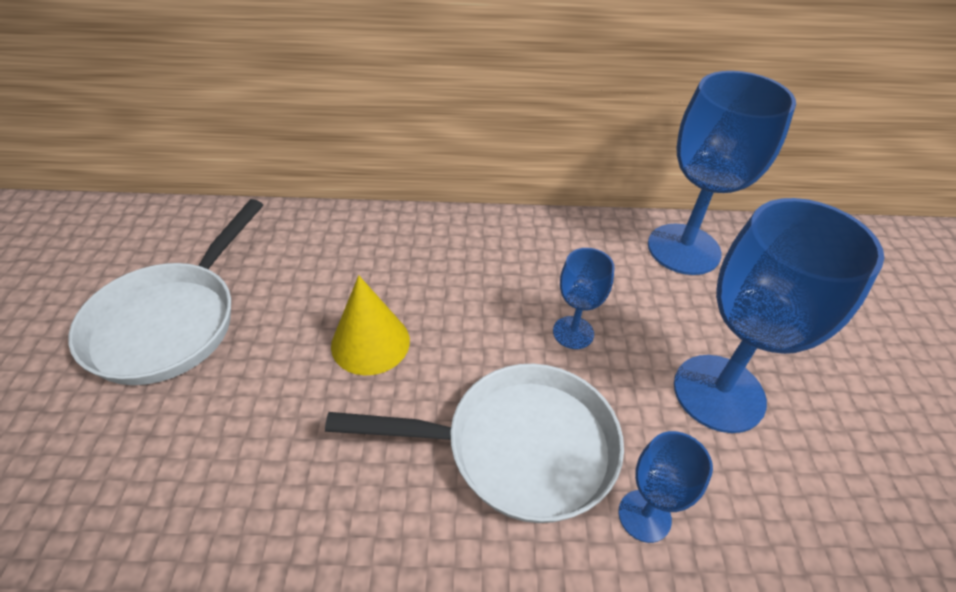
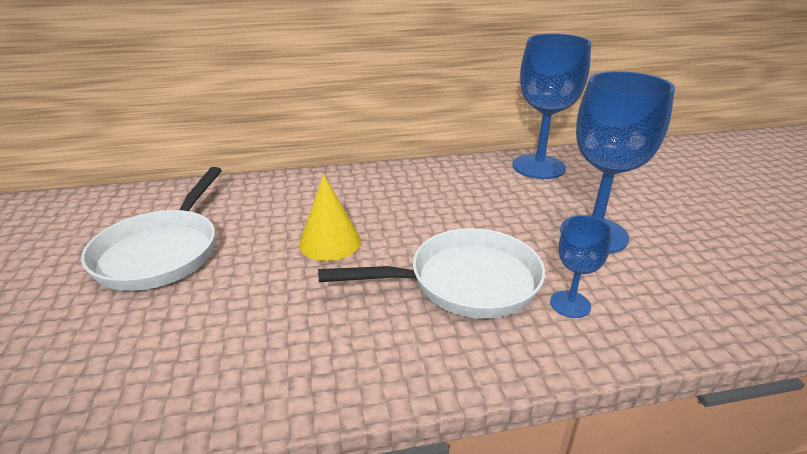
camera: 10 degrees left, 15 degrees down
blue goblet [553,248,614,349] -> none

